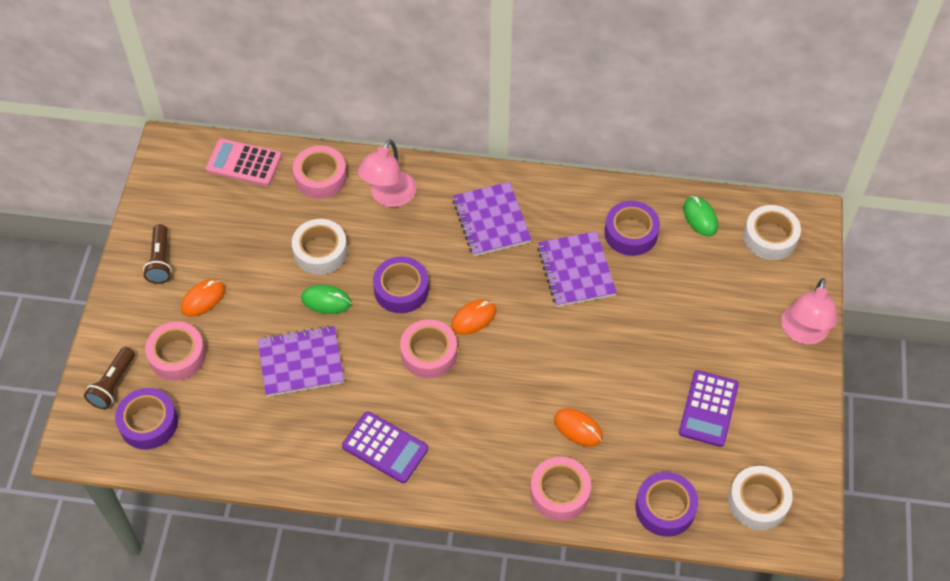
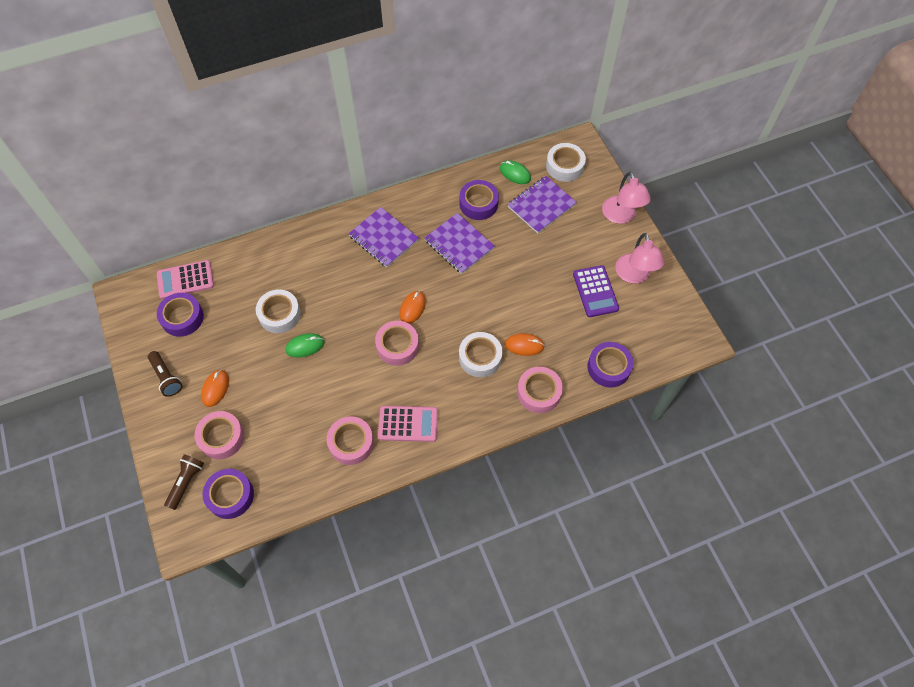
camera: 30 degrees left, 5 degrees up
brown flashlight [84,347,135,409] -> brown flashlight turned 150 degrees counterclockwise [164,454,204,510]
purple notebook [258,325,344,397] -> purple notebook moved to [507,176,577,234]
pink tape [293,146,347,199] -> pink tape moved to [327,416,374,465]
purple calculator [342,411,428,483] -> pink calculator [378,406,438,442]
pink lamp [358,139,416,207] -> pink lamp moved to [615,233,664,283]
purple tape [373,256,429,313] -> purple tape moved to [157,293,204,337]
white tape [728,466,793,530] -> white tape moved to [459,332,502,377]

